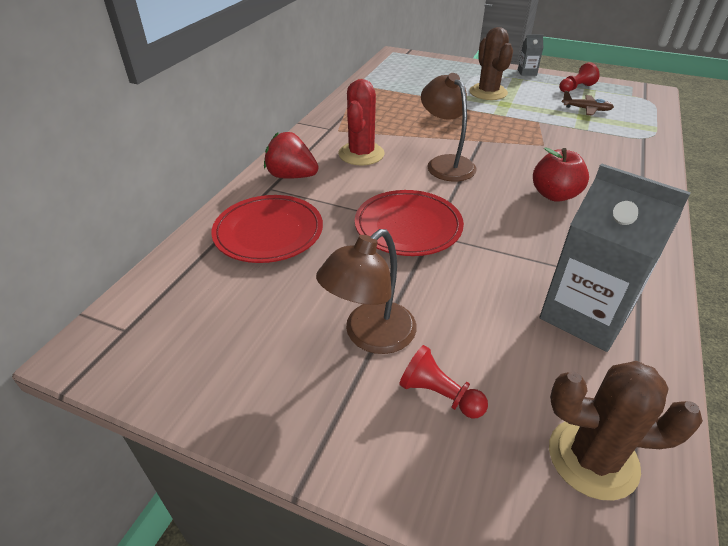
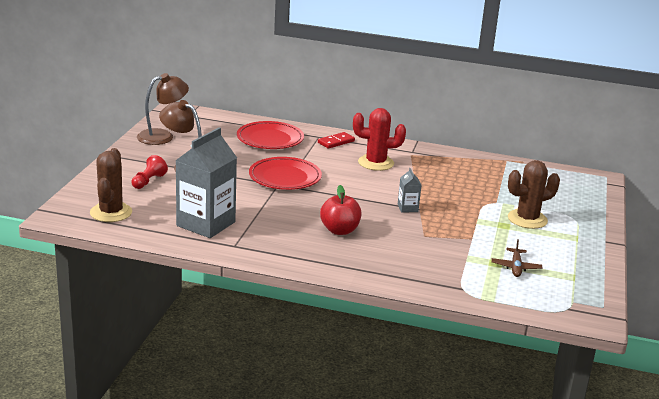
camera: 80 degrees right, 15 degrees down
red strawberry [264,132,318,179] -> red domino [318,132,355,149]
brown lamp [421,73,477,182] -> brown lamp moved to [137,73,189,145]
grey carton [518,34,544,76] -> grey carton moved to [398,168,422,212]
red pawn [559,62,600,92] -> none

